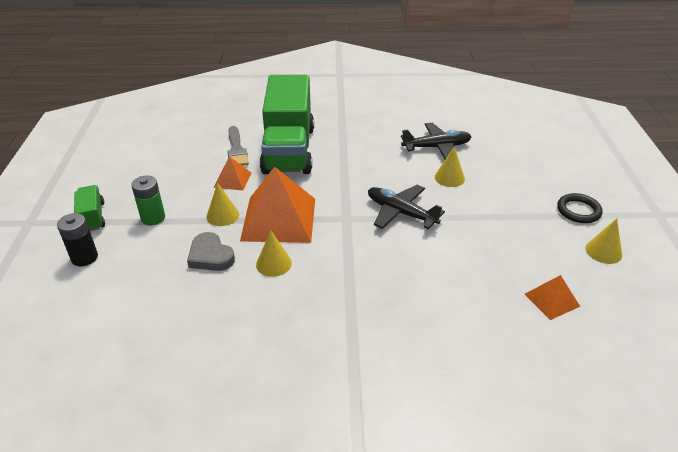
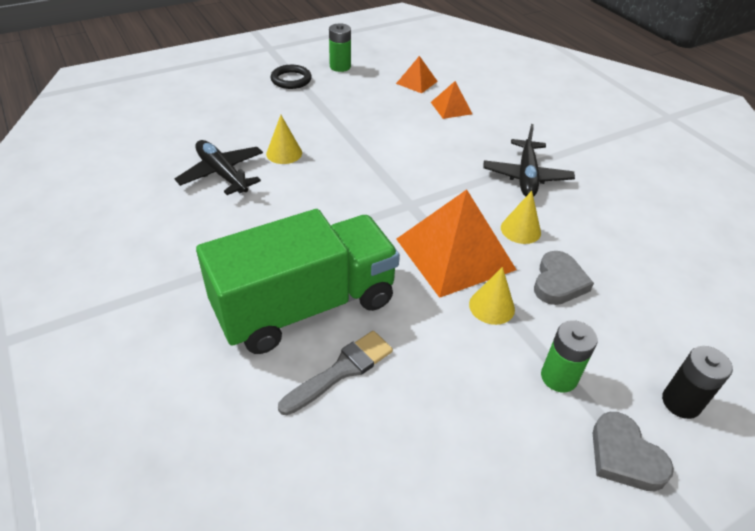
camera: 120 degrees left, 5 degrees up
green truck [74,185,105,231] -> grey heart [593,412,674,491]
orange pyramid [213,156,251,190] -> orange pyramid moved to [431,81,472,119]
black plane [368,185,445,229] -> black plane moved to [483,124,575,197]
yellow cone [586,218,622,264] -> green battery [329,23,351,72]

